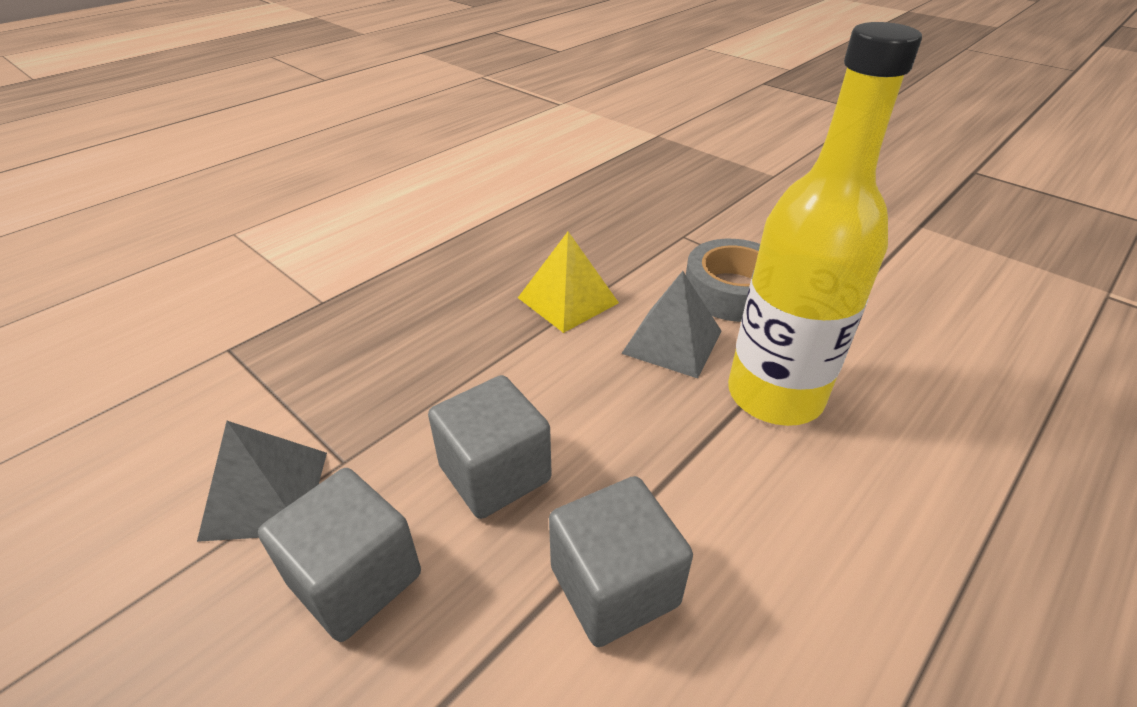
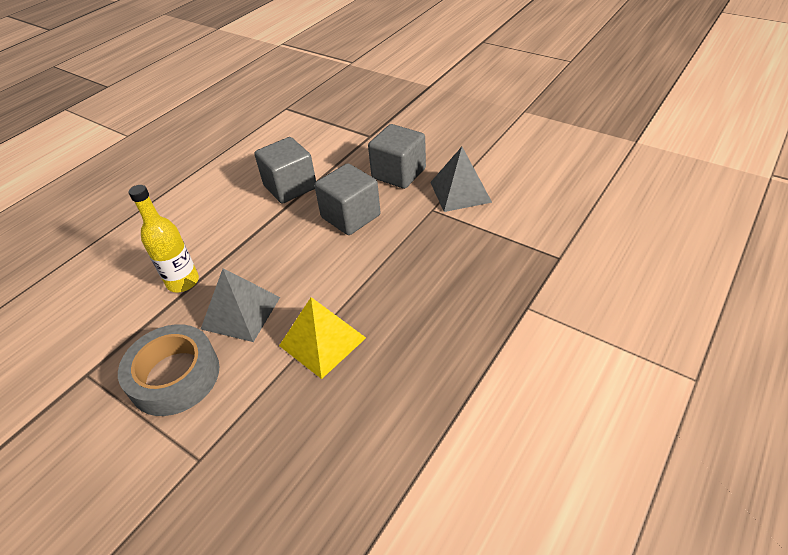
camera: 175 degrees right, 5 degrees up
yellow bottle [728,22,922,426] -> yellow bottle [129,185,199,292], size x0.53

